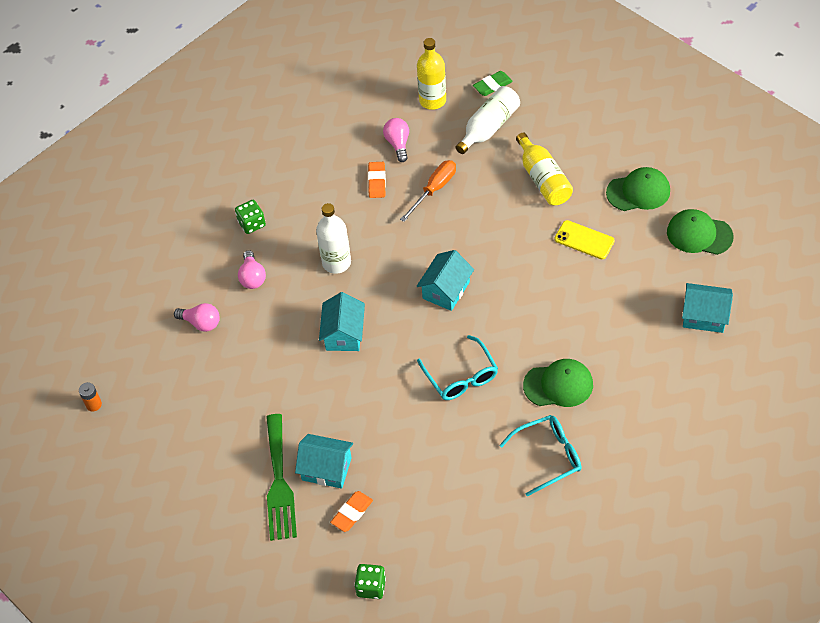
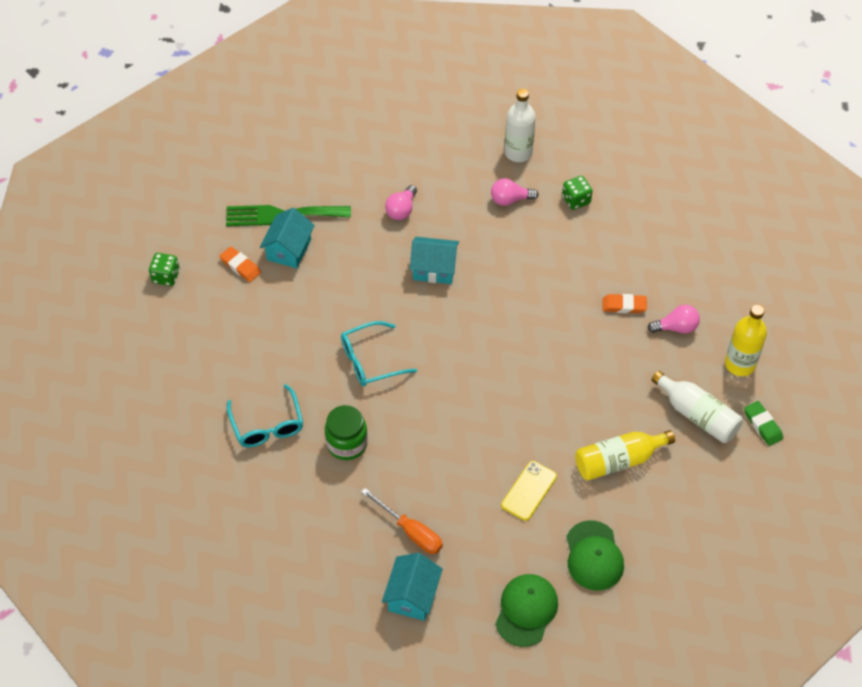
camera: 90 degrees right, 0 degrees up
orange battery [79,382,102,412] -> none
pink light bulb [174,303,220,332] -> pink light bulb moved to [385,185,417,220]
white bottle [316,203,351,274] -> white bottle moved to [504,89,536,162]
orange screwdriver [400,160,456,222] -> orange screwdriver moved to [361,488,443,554]
turquoise house [417,250,474,311] -> none
green cap [523,359,593,407] -> green jar [325,405,368,460]

